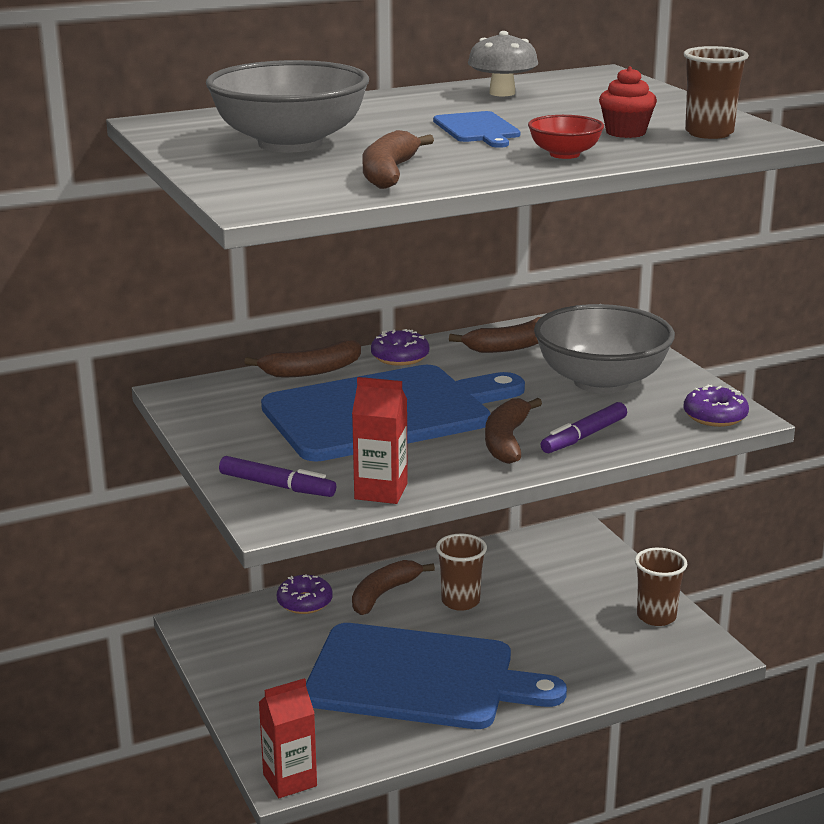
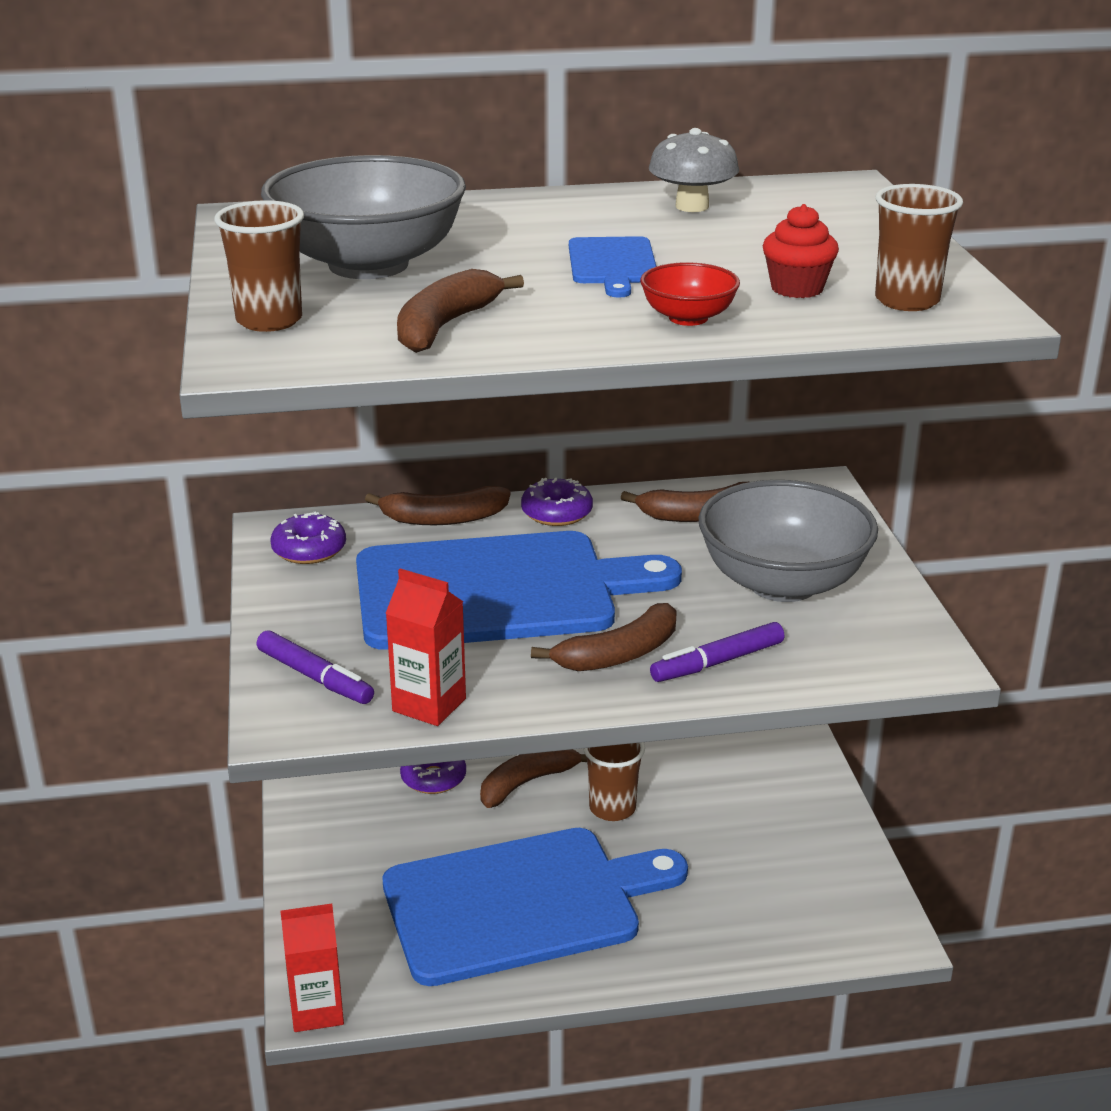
camera: 15 degrees right, 5 degrees up
blue cutting board [306,623,567,729] -> blue cutting board turned 45 degrees counterclockwise [383,828,688,986]
brown banana [485,398,542,464] -> brown banana turned 150 degrees counterclockwise [531,603,677,671]
brown cup [635,548,687,626] -> brown cup moved to [214,200,304,332]
purple donut [684,385,749,427] -> purple donut moved to [270,511,346,564]

